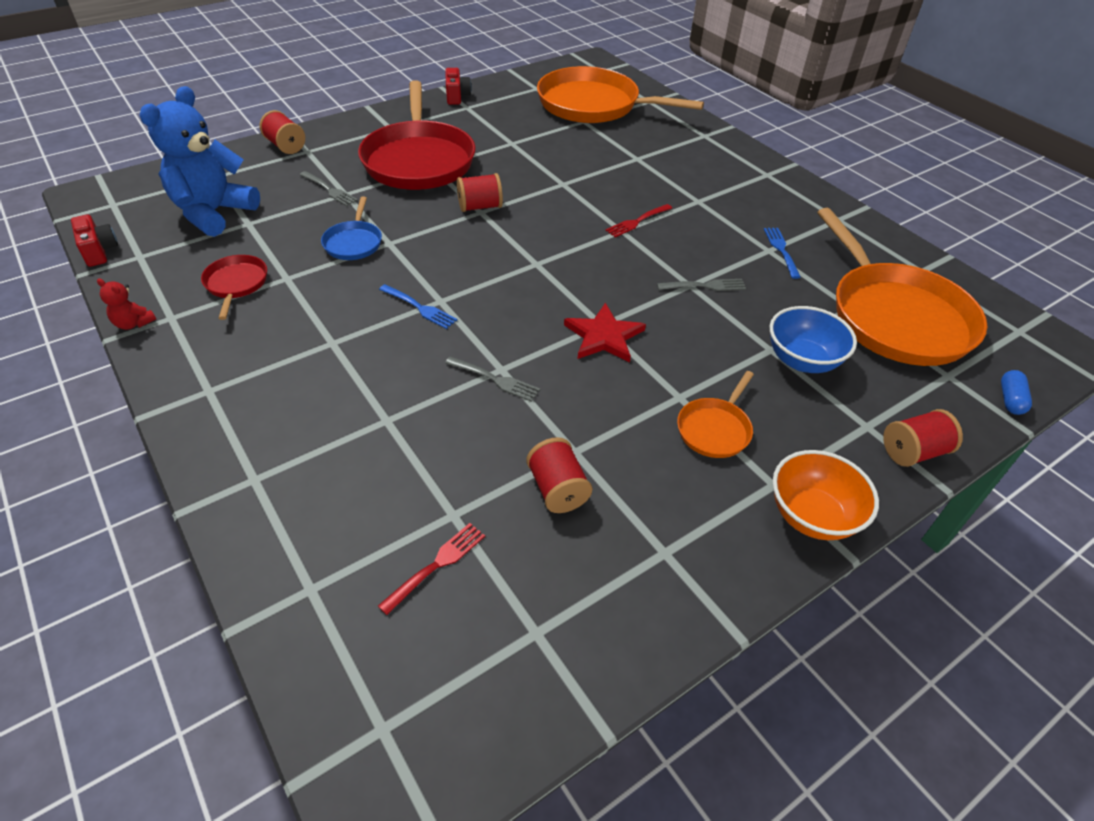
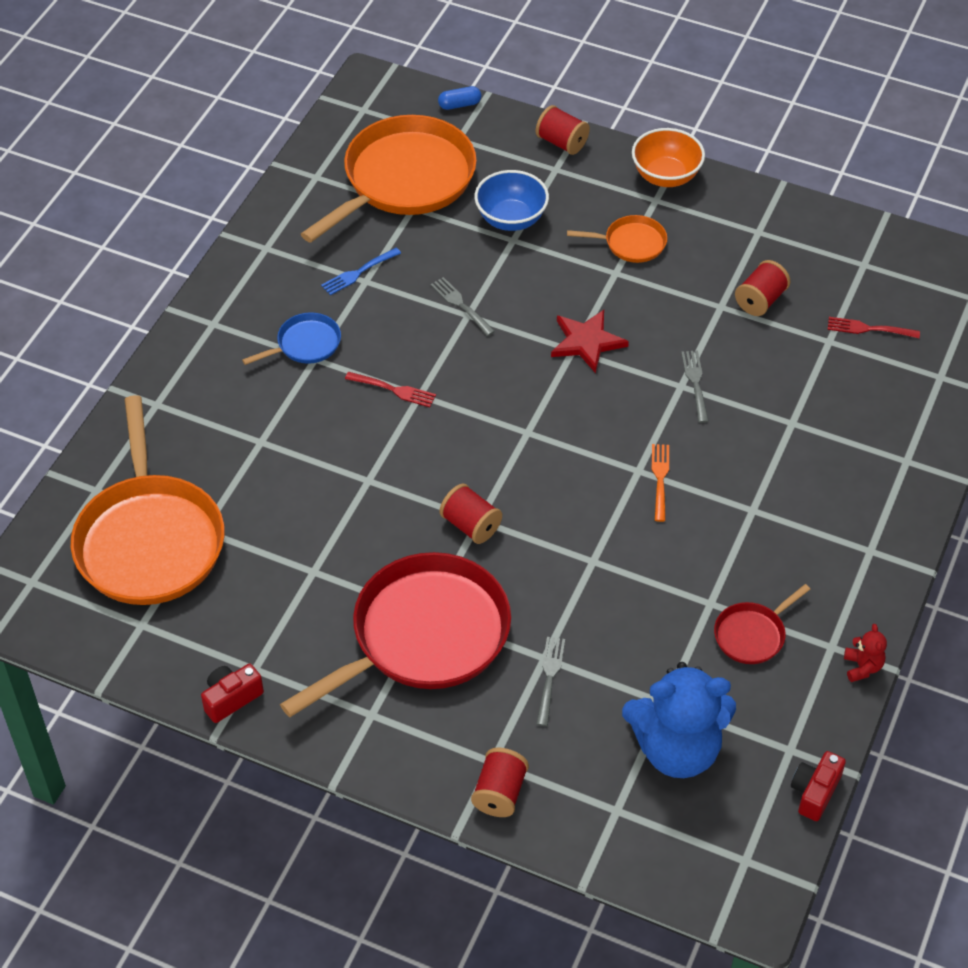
camera: 120 degrees left, 5 degrees up
blue pan [321,196,382,260] -> blue pan moved to [242,312,341,365]
blue fork [379,284,457,329] -> orange fork [652,444,669,522]

